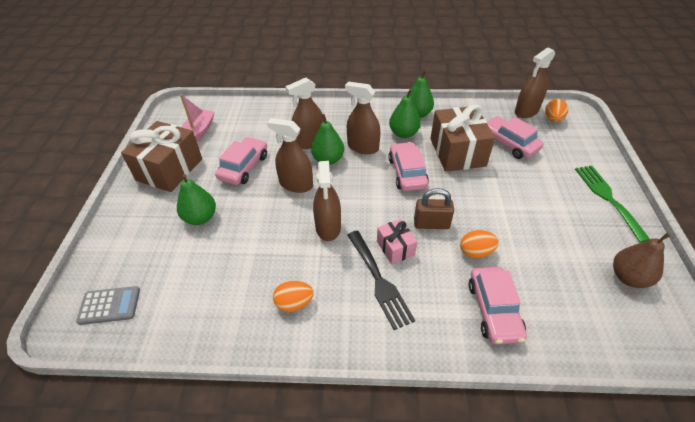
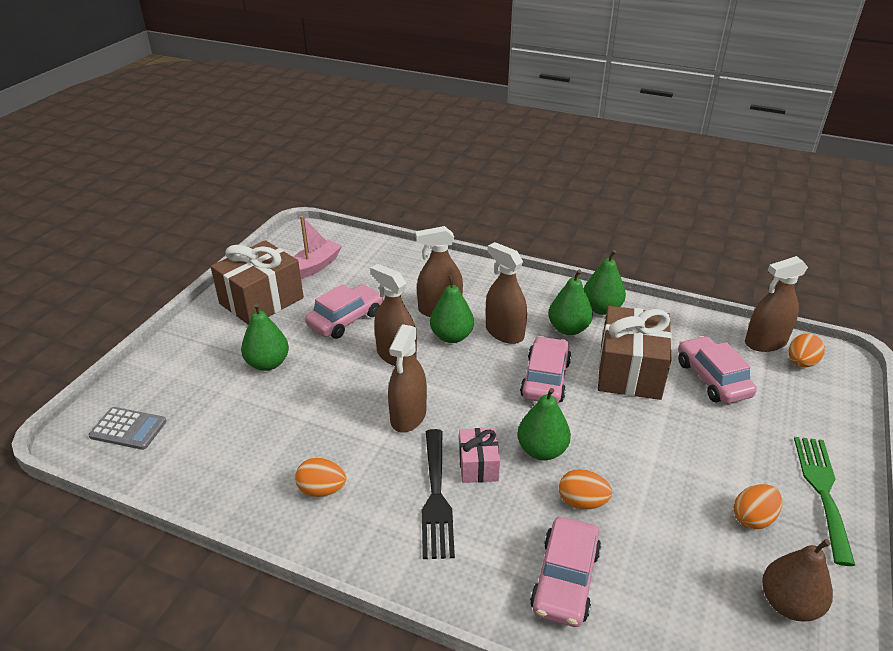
camera: 20 degrees right, 10 degrees down
brown padlock [414,188,454,229] -> green pear [517,388,571,460]
none -> orange egg [734,484,782,529]

